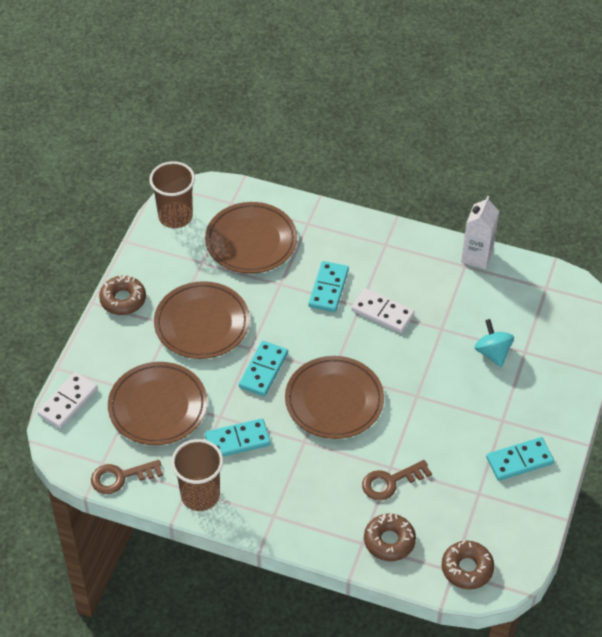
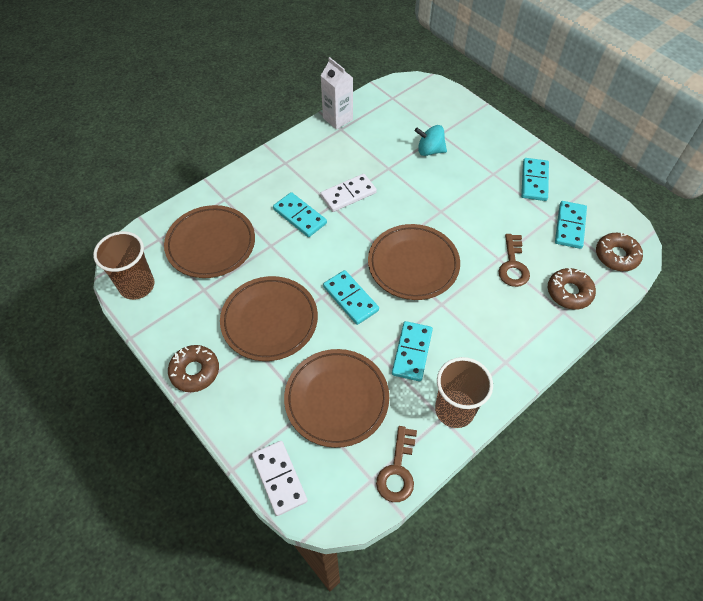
camera: 60 degrees left, 5 degrees up
none -> turquoise domino [555,201,587,249]

